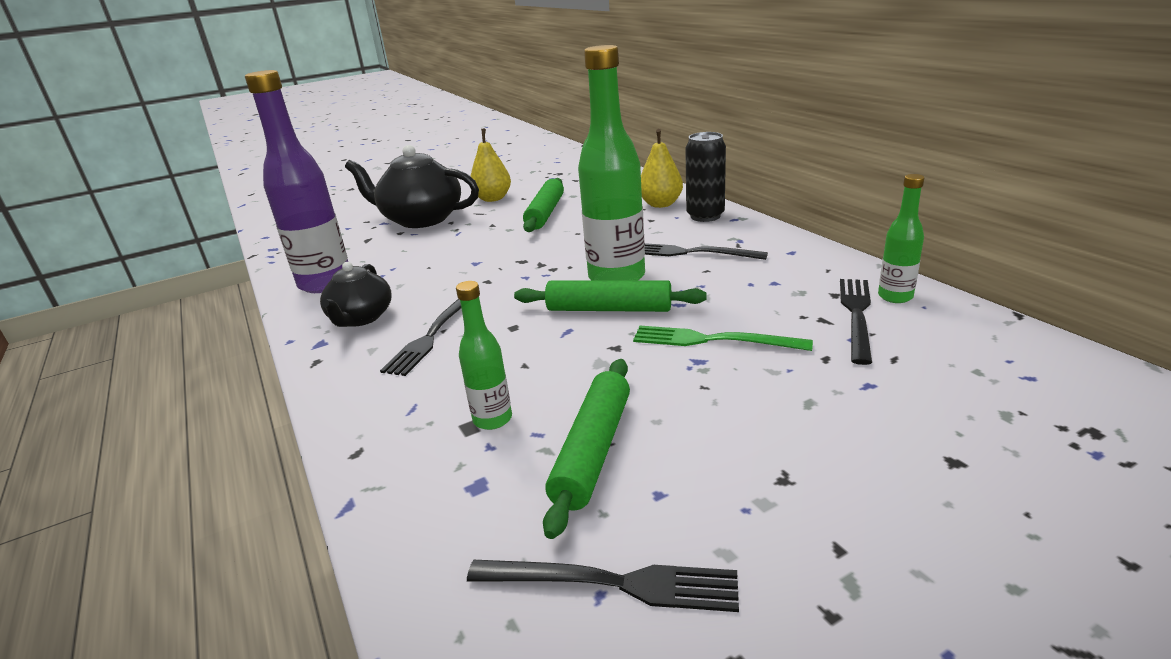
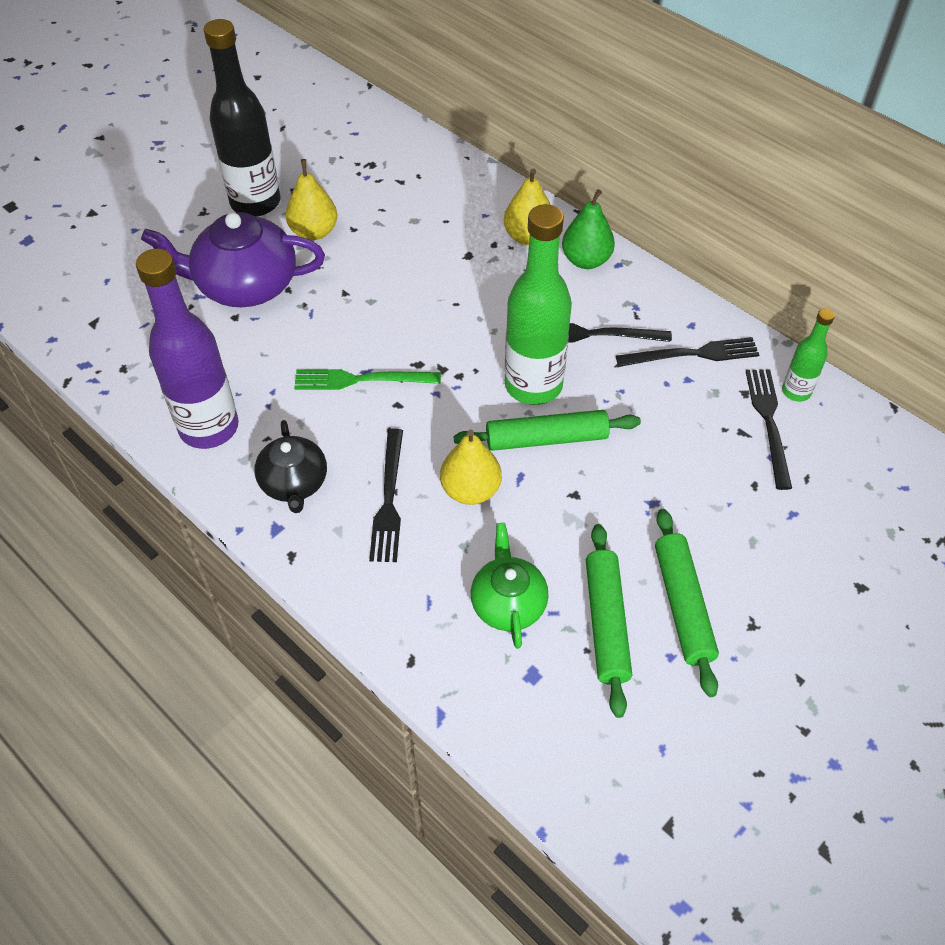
camera: 20 degrees left, 25 degrees up
black teapot [345,145,479,228] -> purple teapot [141,212,325,307]
green bottle [456,281,512,430] -> green teapot [471,523,548,649]
black fork [467,560,739,612] -> black fork moved to [616,337,759,367]
green rolling pin [523,178,564,232] -> green rolling pin moved to [655,509,719,697]
green fork [633,326,813,351] -> green fork moved to [294,369,441,390]
black can [685,132,726,222] -> green pear [562,189,615,269]
none -> black bottle [204,19,281,217]
none -> yellow pear [440,429,502,505]

